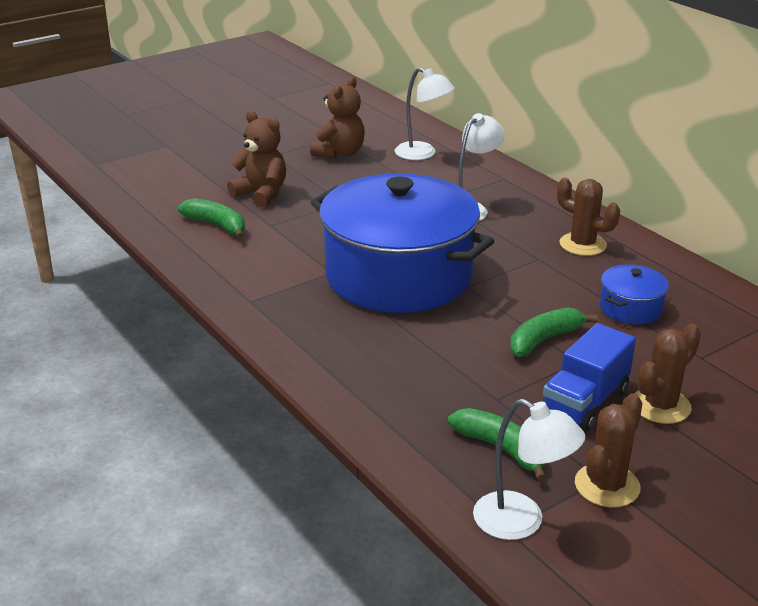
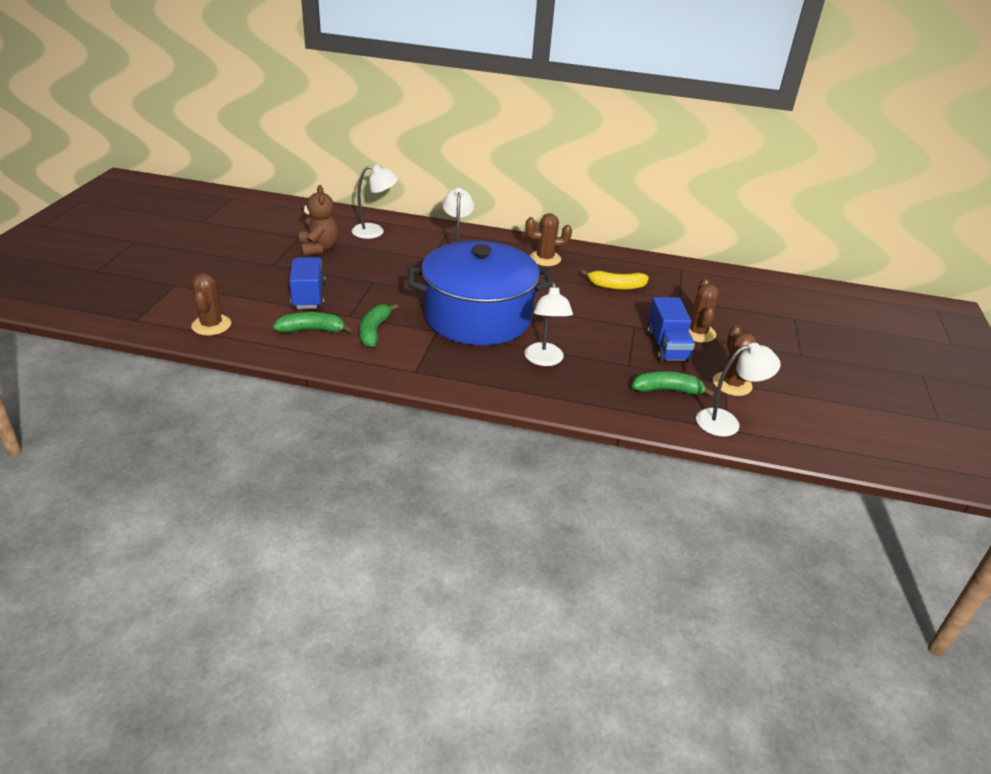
camera: 45 degrees left, 5 degrees up
brown teddy bear [227,111,286,208] -> blue truck [289,257,326,309]
green banana [510,307,598,357] -> green banana moved to [359,303,398,347]
blue pot [600,264,669,324] -> yellow banana [582,270,649,290]
none -> brown cactus [191,273,231,335]
none -> white lamp [524,282,573,366]

